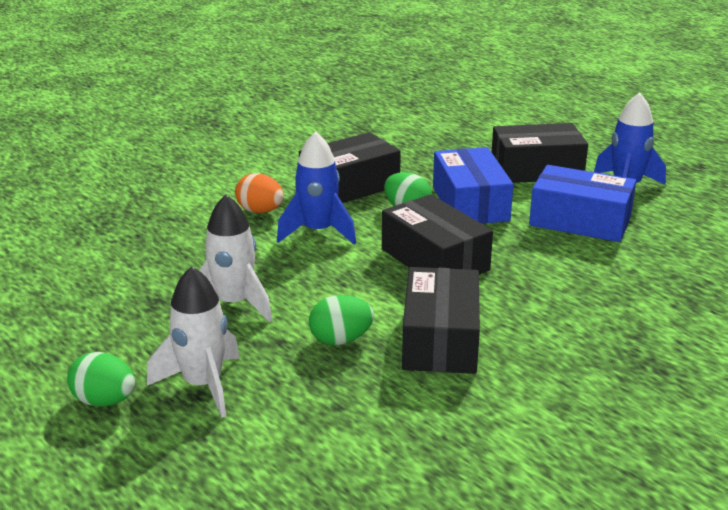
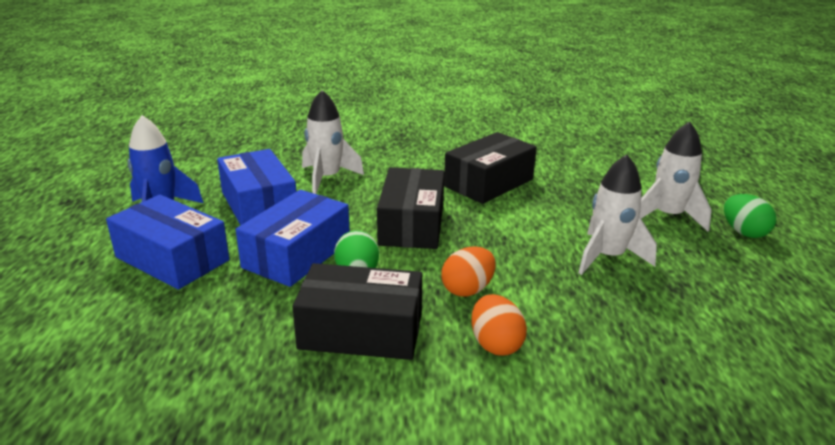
camera: 140 degrees left, 0 degrees up
blue rocket [277,131,356,245] -> orange egg [441,247,496,297]
green egg [309,295,374,345] -> none
black box [492,123,588,183] -> blue box [106,195,229,289]
none -> white rocket [302,90,364,194]

